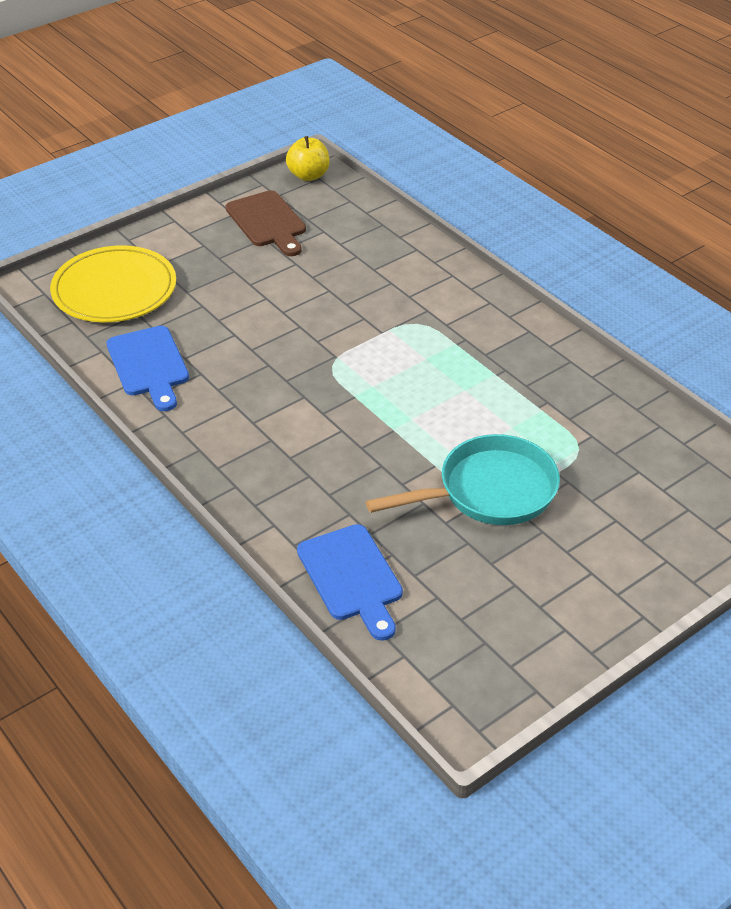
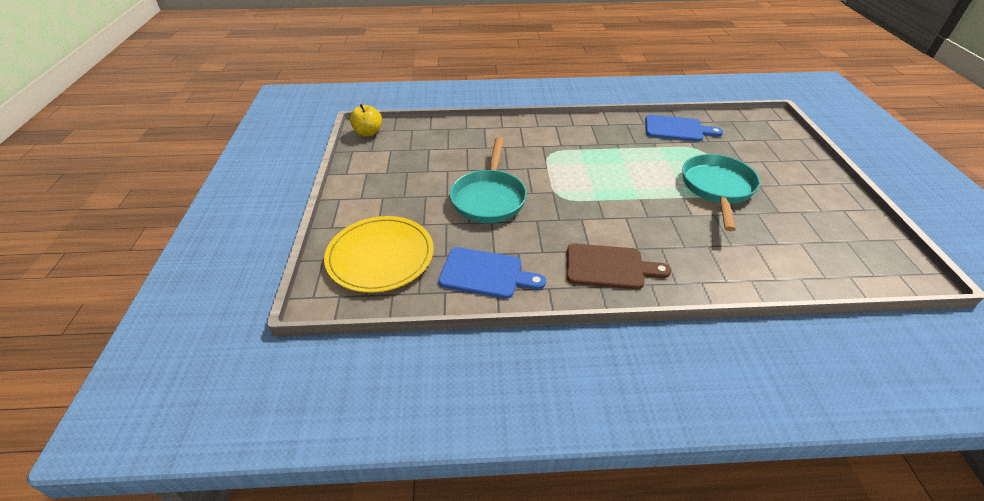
camera: 55 degrees left, 0 degrees up
brown cutting board [225,190,306,256] -> brown cutting board moved to [567,244,671,289]
blue cutting board [297,524,403,641] -> blue cutting board moved to [645,115,723,142]
none -> turquoise pan [450,137,527,223]

